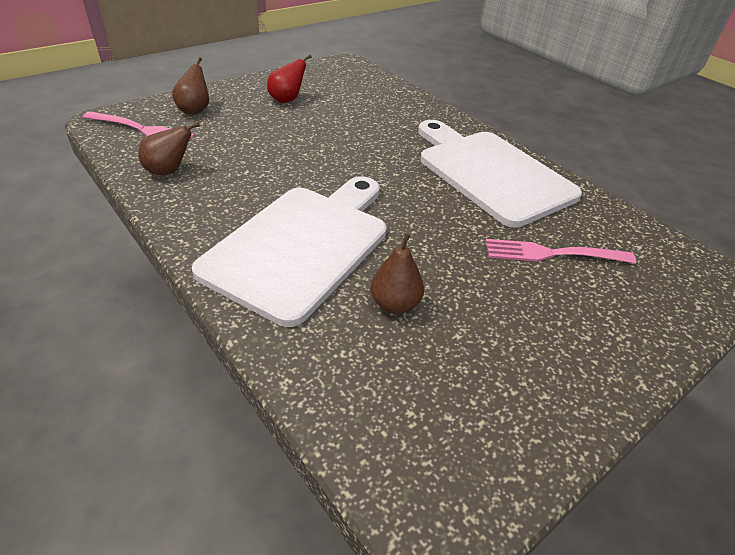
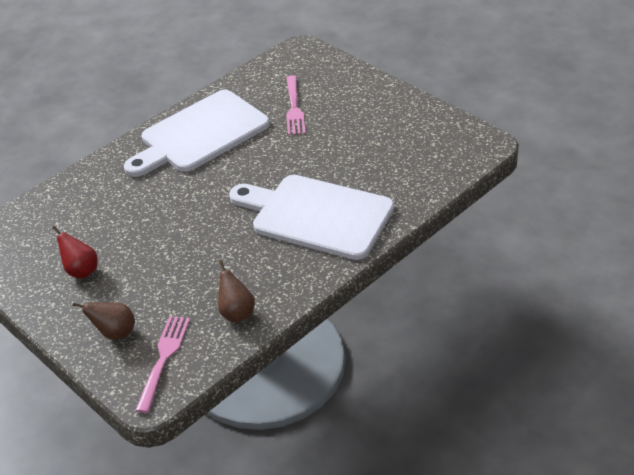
camera: 90 degrees left, 0 degrees up
brown pear [370,233,424,314] -> none

